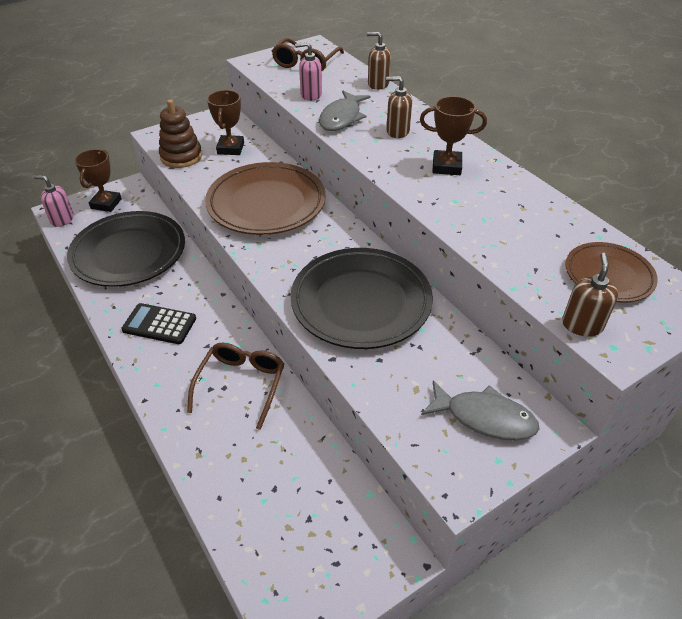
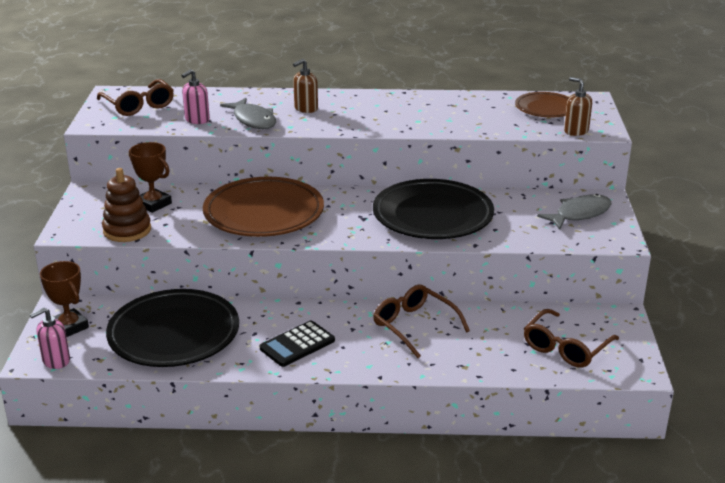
camera: 55 degrees left, 15 degrees down
brown soap dispenser [367,32,391,90] -> none
brown trophy [420,96,487,175] -> none
none -> brown glasses [524,309,619,368]

